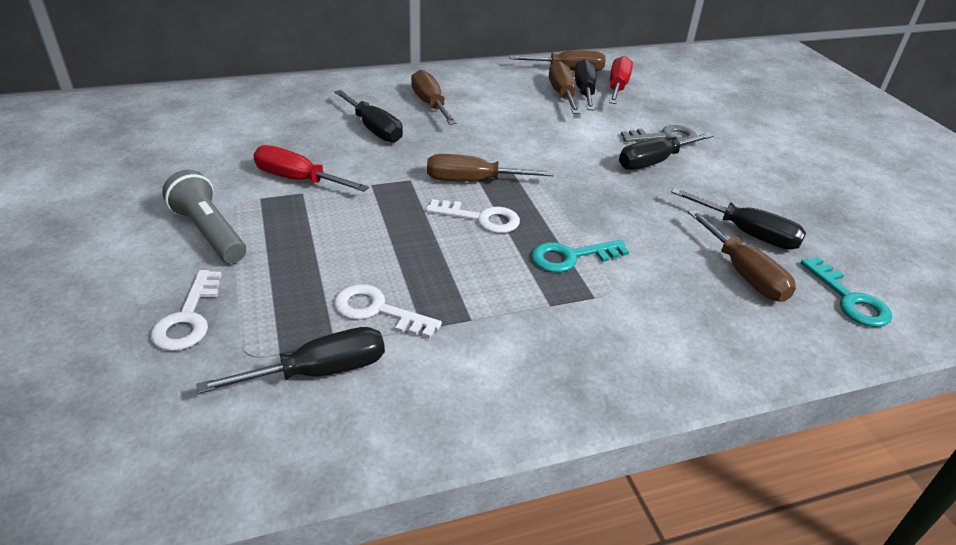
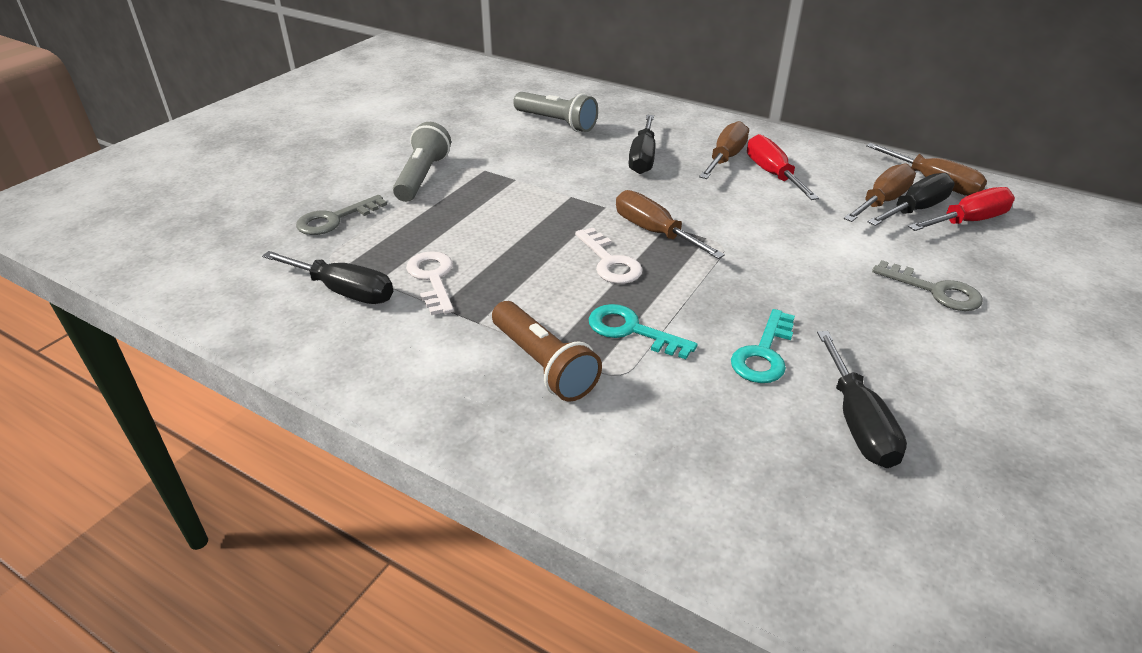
camera: 50 degrees right, 0 degrees up
white key [151,270,222,351] -> grey key [296,195,387,235]
red screwdriver [253,145,369,192] -> red screwdriver moved to [747,134,819,200]
black screwdriver [619,133,713,170] -> none
brown screwdriver [688,210,796,302] -> none
turquoise key [801,257,892,327] -> turquoise key moved to [731,309,795,383]
none -> brown flashlight [492,301,602,402]
none -> grey flashlight [513,92,598,132]

